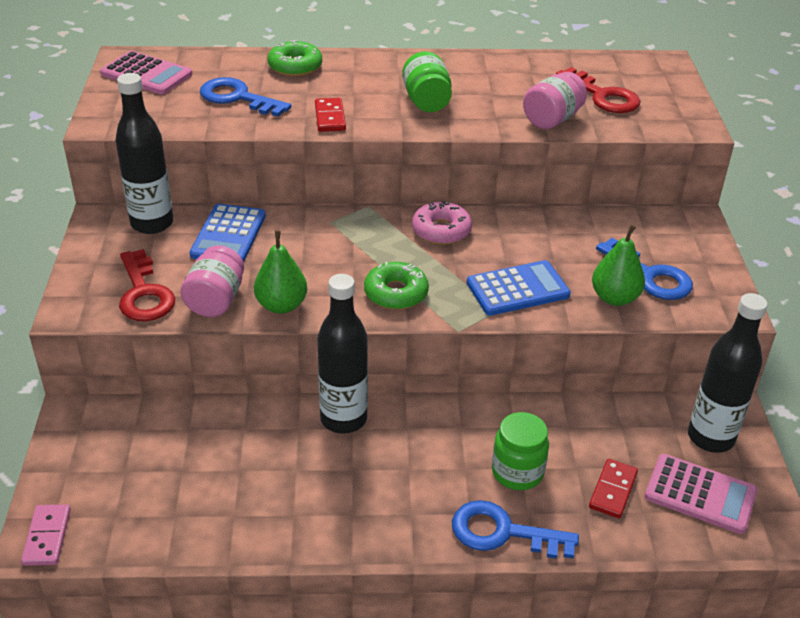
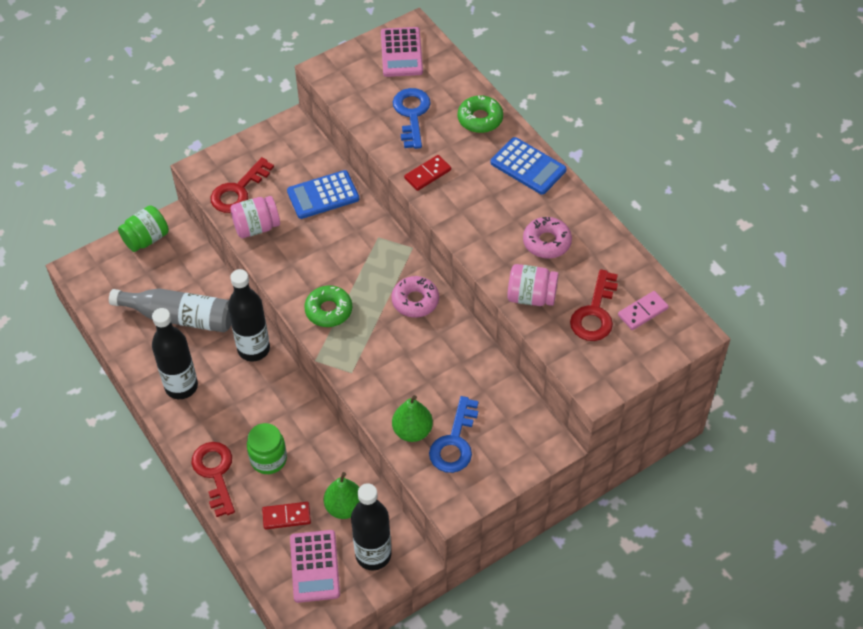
camera: 60 degrees right, 15 degrees up
pink domino [21,504,71,566] -> pink domino moved to [618,291,669,330]
black bottle [115,73,173,234] -> black bottle moved to [152,308,198,399]
green pear [254,230,307,314] -> green pear moved to [324,472,360,519]
green jar [402,51,452,112] -> green jar moved to [118,205,169,252]
blue key [452,500,579,559] -> red key [191,442,235,517]
blue calculator [467,260,571,316] -> blue calculator moved to [491,137,567,195]
none -> grey bottle [109,288,231,332]
none -> pink donut [523,217,572,259]

